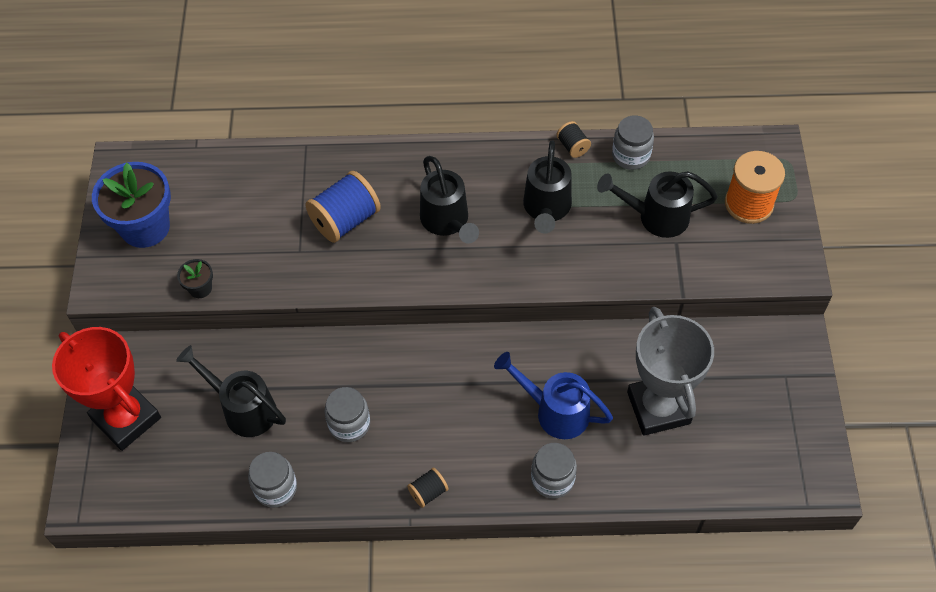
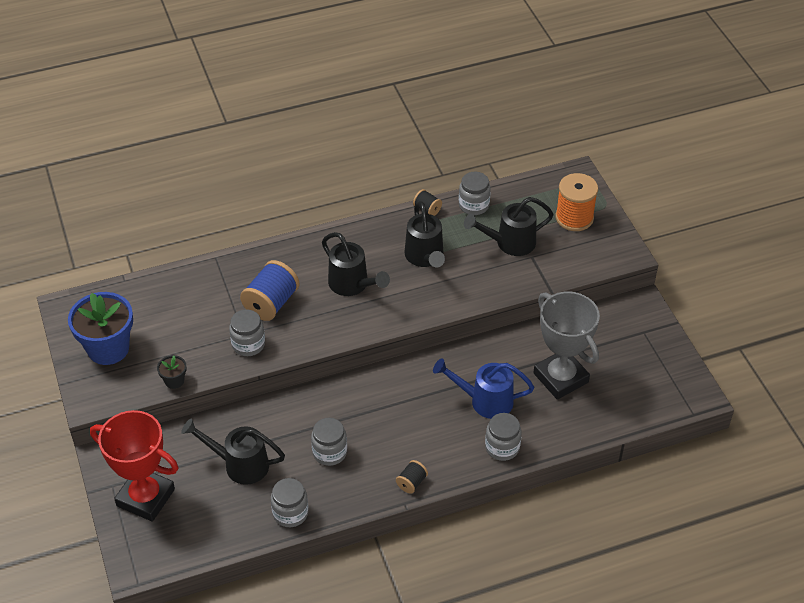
camera: 20 degrees left, 10 degrees down
none -> grey jar [229,309,265,356]

